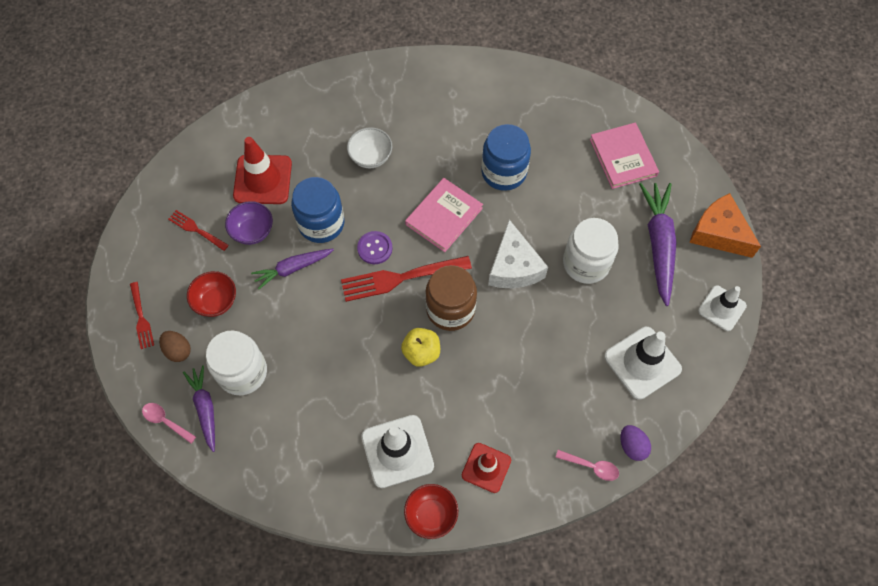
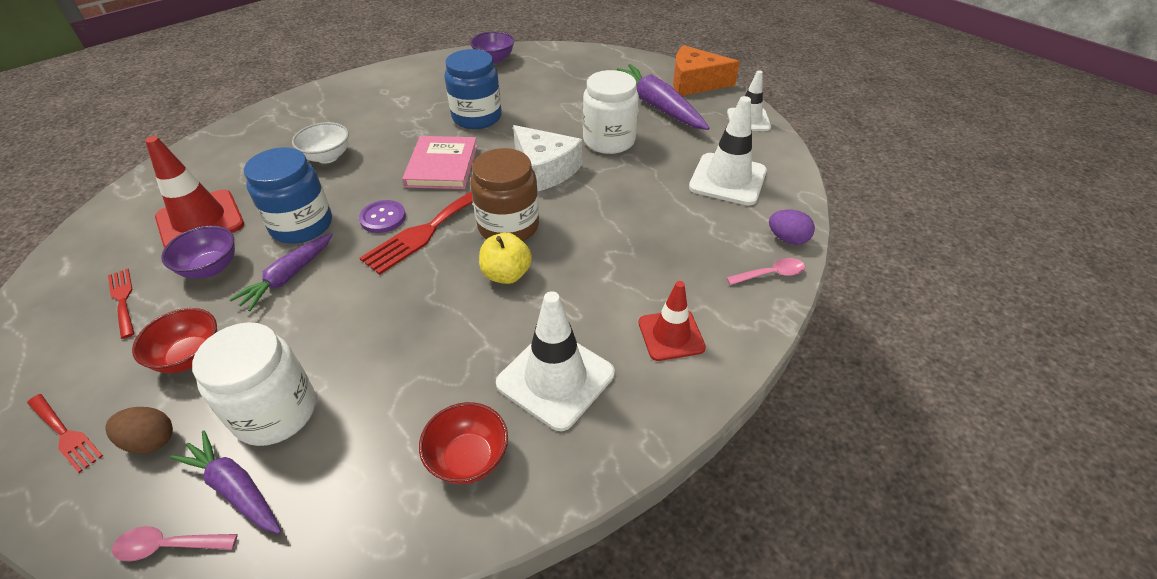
camera: 35 degrees left, 20 degrees down
red fork [168,210,229,251] -> red fork turned 60 degrees clockwise [108,269,135,339]
red bowl [404,484,458,539] -> red bowl moved to [419,402,508,484]
pink book [590,123,659,189] -> none
none -> purple bowl [470,31,514,64]

